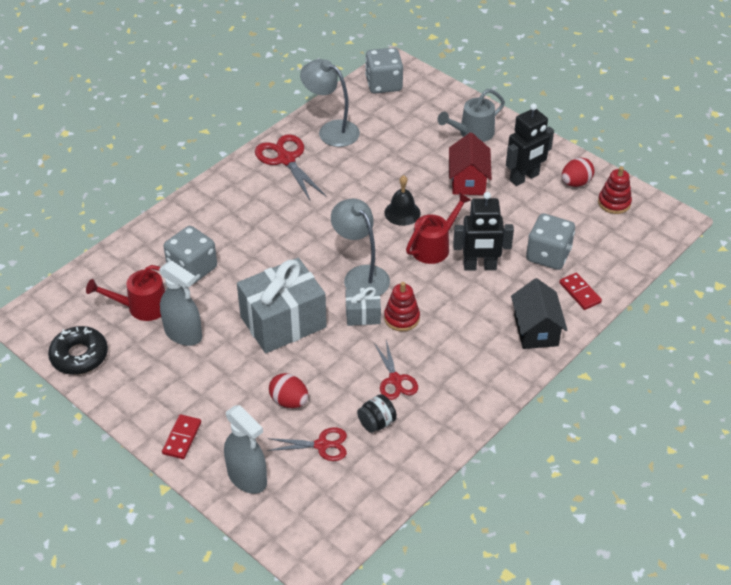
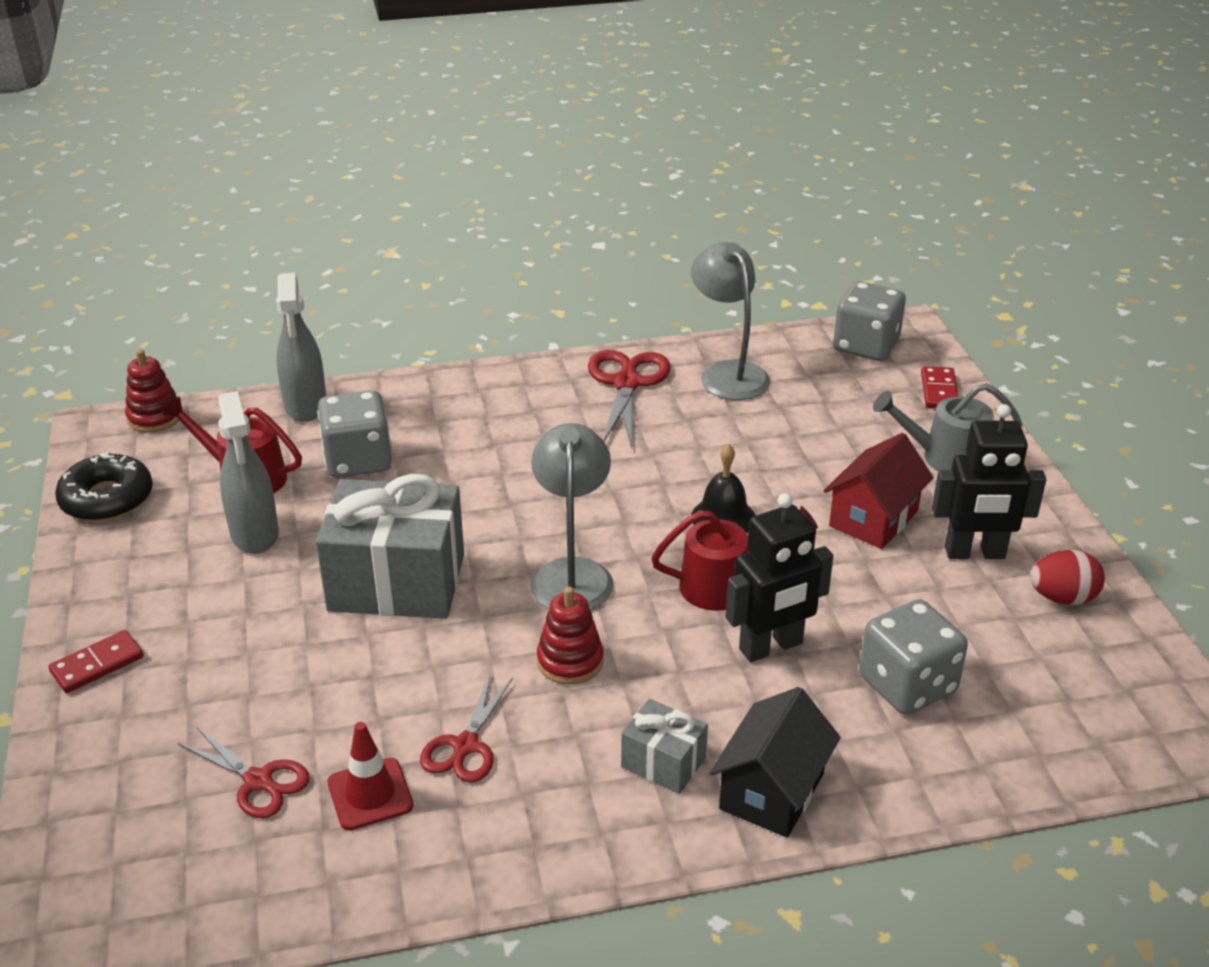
camera: 35 degrees right, 10 degrees down
grey spray bottle [224,405,267,494] -> grey spray bottle moved to [276,273,326,422]
red egg [269,373,308,408] -> none
grey gift [346,287,381,326] -> grey gift moved to [621,699,708,794]
black jar [357,394,397,433] -> red traffic cone [327,722,414,830]
black robot [453,192,514,271] -> black robot turned 60 degrees counterclockwise [726,493,834,662]
red domino [559,273,602,310] -> red domino moved to [921,366,958,408]
red stacking toy [598,166,632,214] -> red stacking toy moved to [125,349,180,433]

